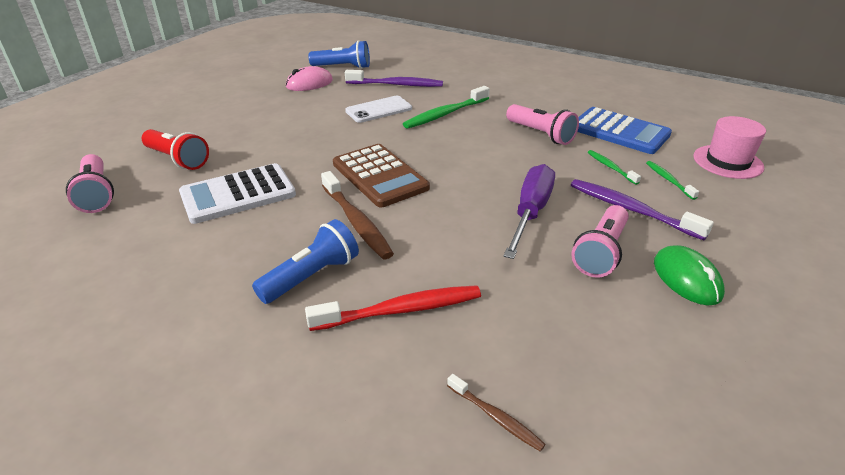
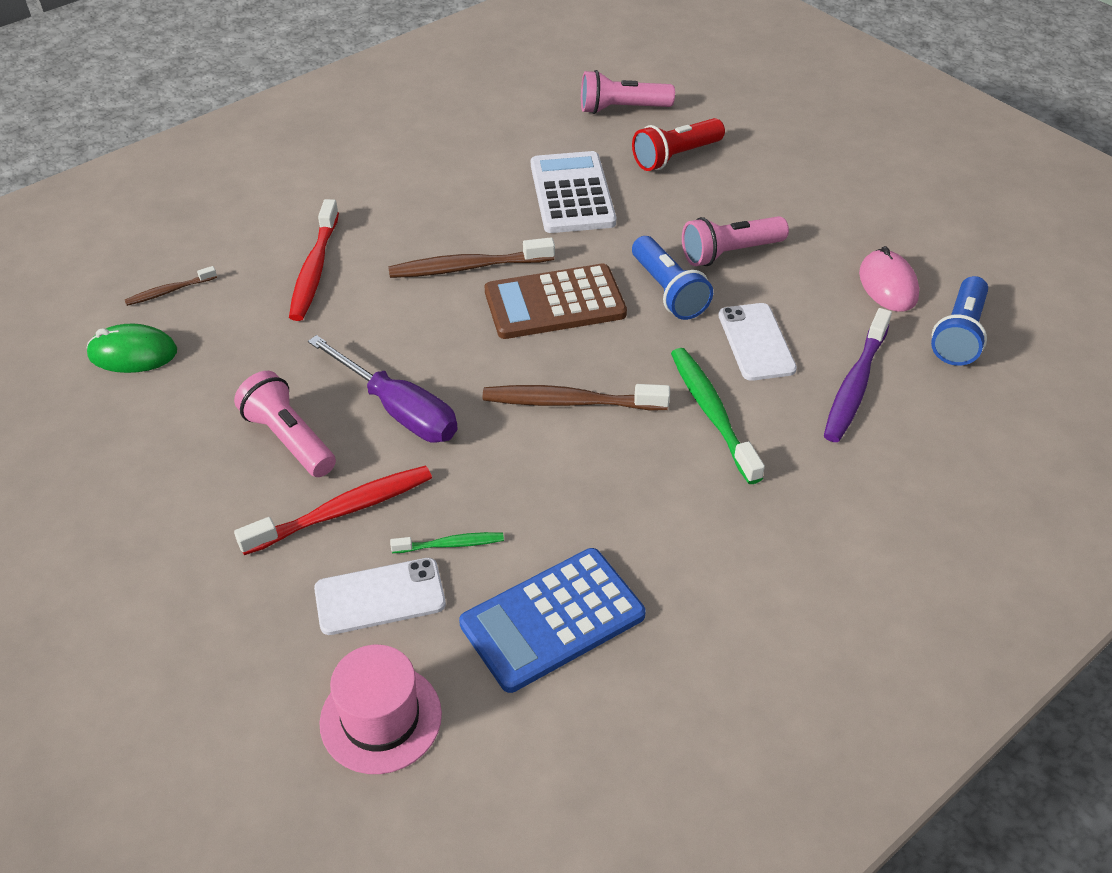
camera: 110 degrees right, 10 degrees up
blue flashlight [252,219,359,304] -> blue flashlight moved to [632,236,713,320]
pink flashlight [506,104,579,145] -> pink flashlight moved to [682,216,789,266]
purple toothbrush [571,179,714,240] -> red toothbrush [234,465,432,555]
green toothbrush [646,161,699,200] -> white phone [314,558,446,635]
green mouse [654,245,725,305] -> green mouse moved to [86,323,177,373]
none -> brown toothbrush [483,384,670,411]

